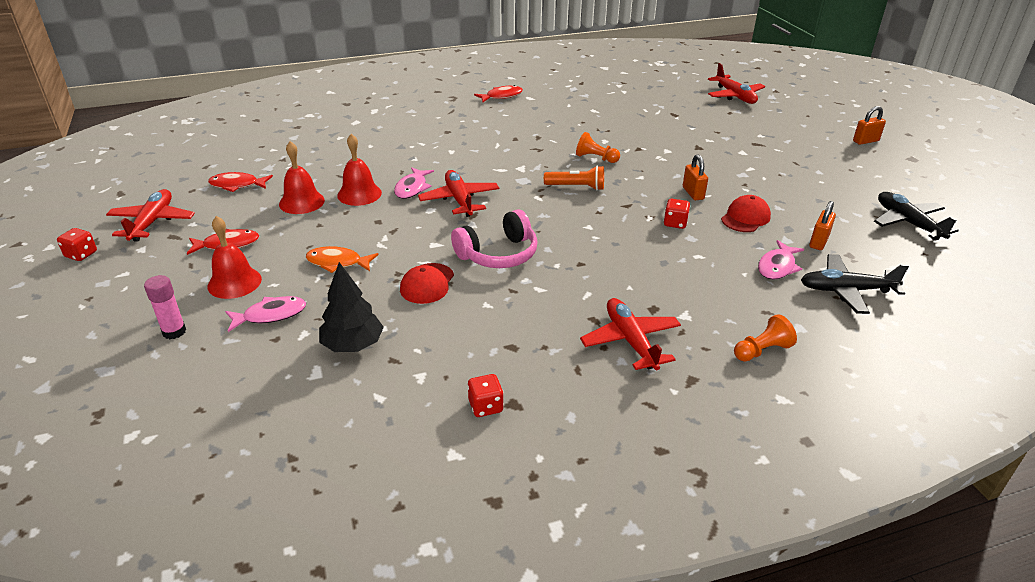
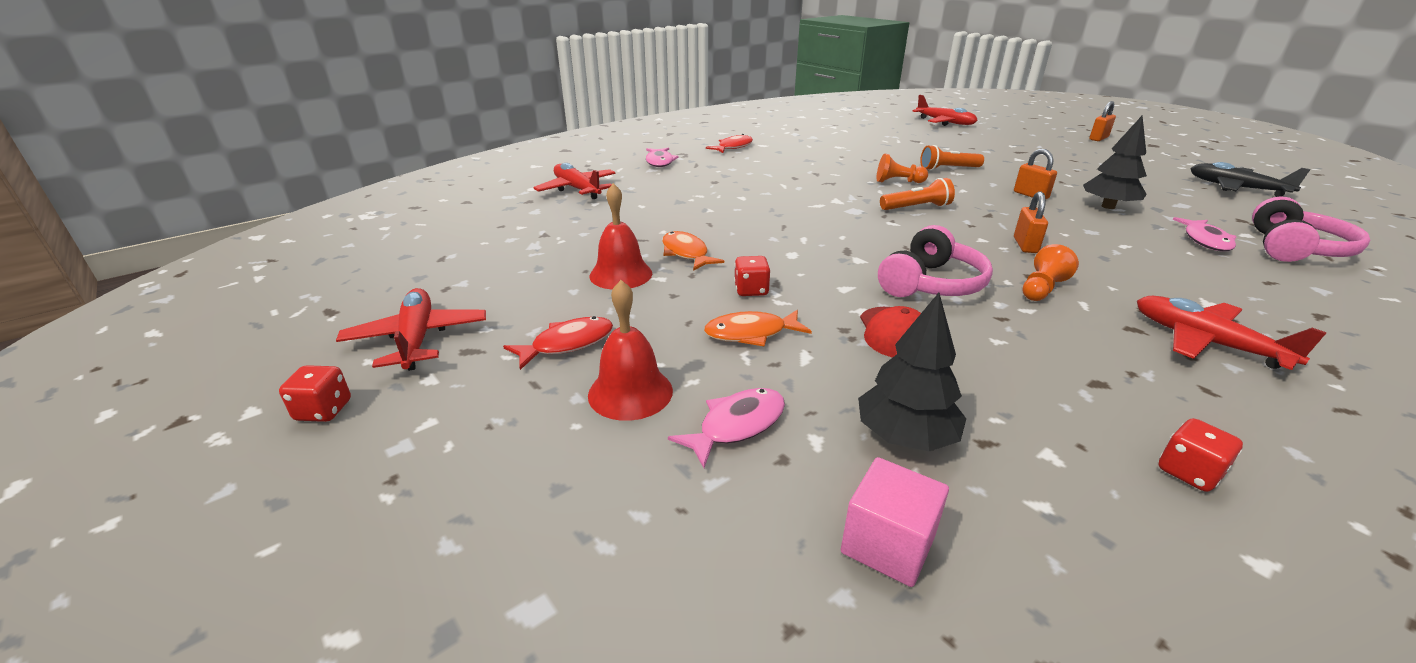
camera: 20 degrees left, 5 degrees down
pink glue stick [144,275,186,339] -> none
red fish [208,172,273,192] -> none
red bell [337,134,382,206] -> orange fish [662,231,724,271]
pink fish [394,167,434,199] -> pink fish moved to [646,148,679,167]
red plane [418,170,499,217] -> red plane moved to [533,163,616,199]
red dice [664,199,690,229] -> red dice moved to [734,256,770,296]
red cap [721,195,771,232] -> black tree [1083,116,1147,209]
orange pawn [734,314,797,361] -> orange pawn moved to [1022,244,1079,301]
black plane [801,254,909,314] -> pink headphones [1252,197,1370,262]
orange padlock [809,201,836,250] -> orange padlock moved to [1014,191,1048,253]
none -> pink cube [841,457,949,587]
none -> orange flashlight [920,145,984,171]

